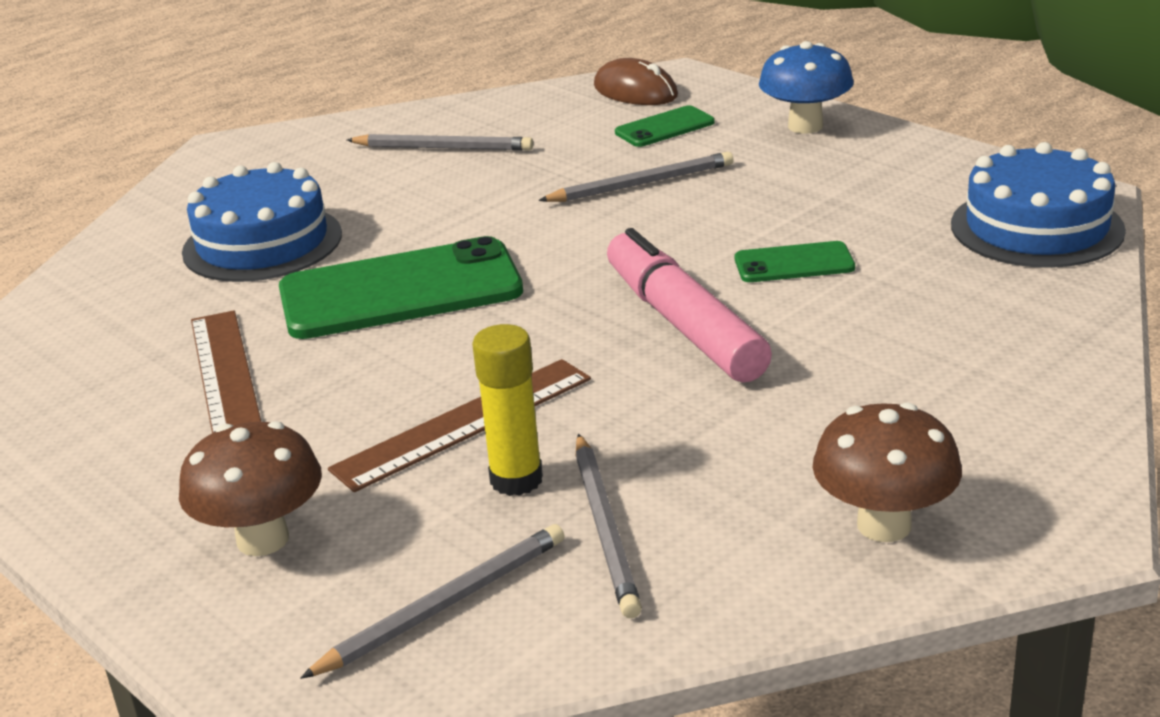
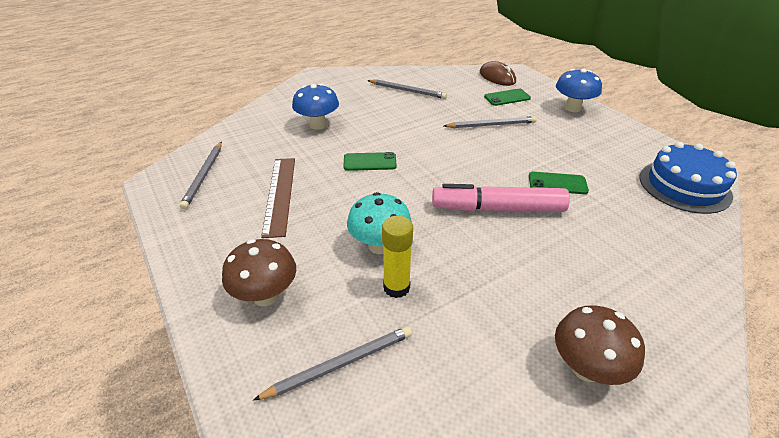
camera: 10 degrees right, 10 degrees up
blue cake [182,162,342,282] -> blue mushroom [292,84,339,130]
green phone [279,236,523,339] -> green phone [343,152,397,171], size x0.49
brown ruler [328,359,591,492] -> turquoise mushroom [347,192,412,254]
grey pencil [575,434,642,618] -> grey pencil moved to [179,142,222,209]
pink marker [607,228,772,382] -> pink marker turned 75 degrees counterclockwise [432,184,570,212]

